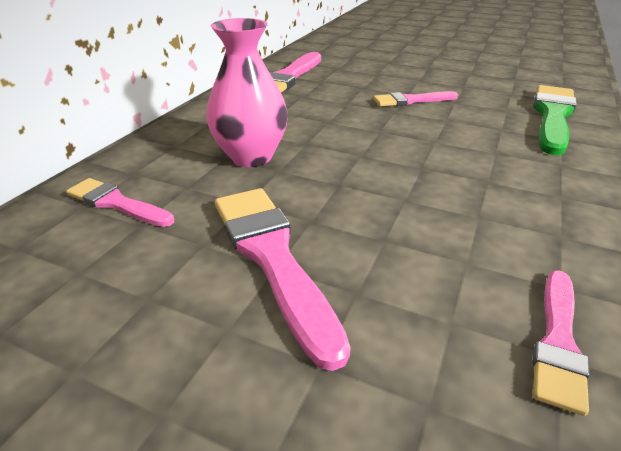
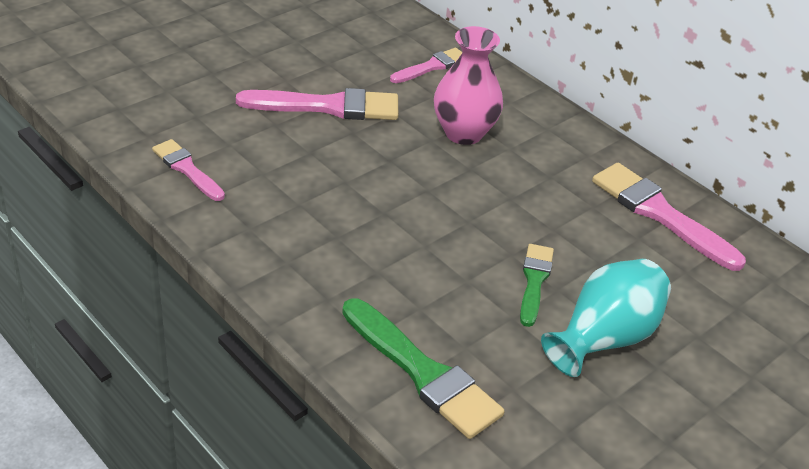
camera: 110 degrees right, 5 degrees up
pink brush [373,91,458,106] -> green brush [520,244,554,327]
none -> turquoise vase [541,259,671,377]

